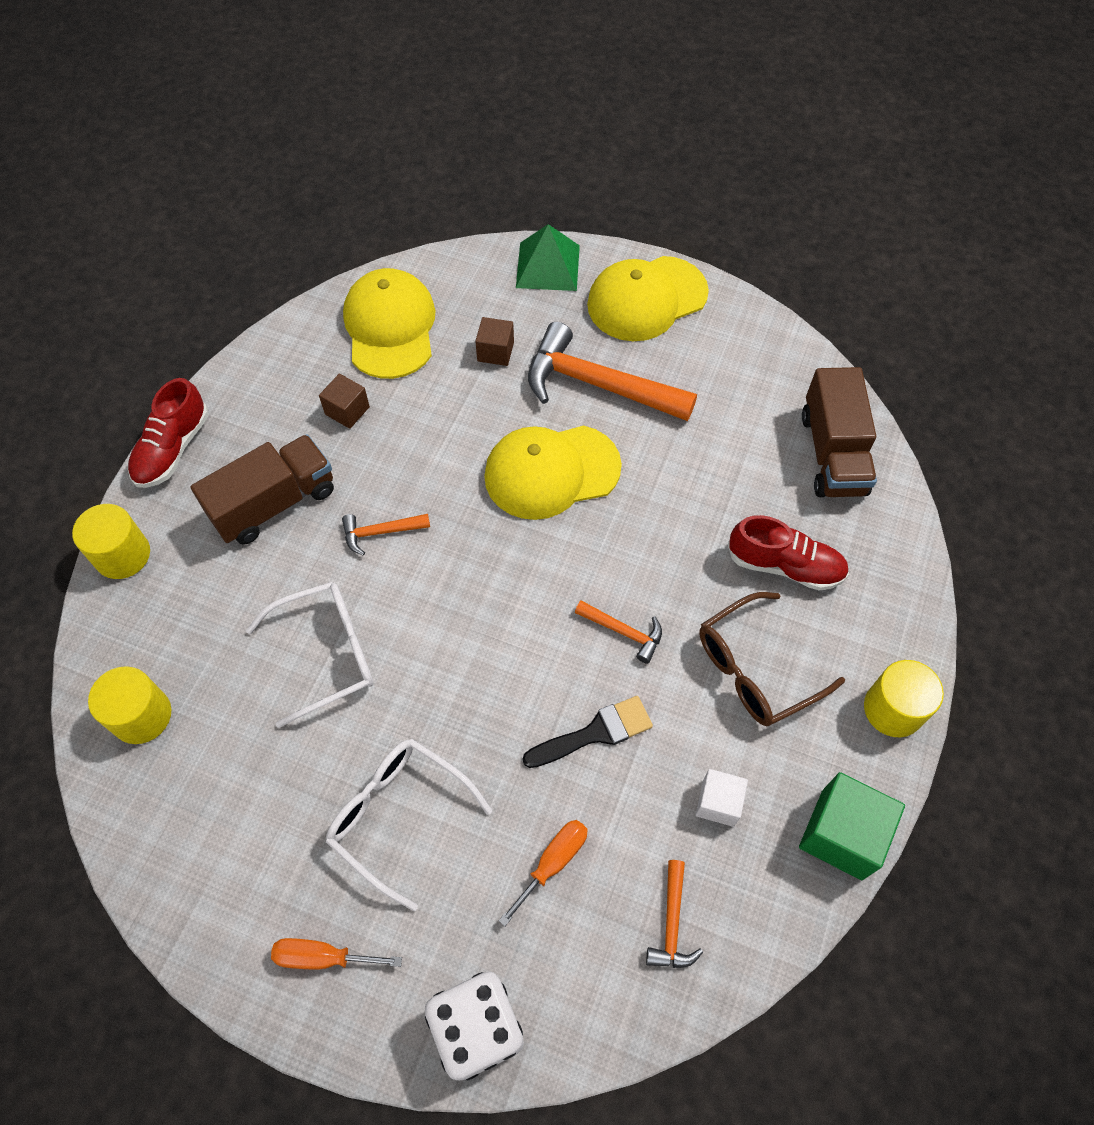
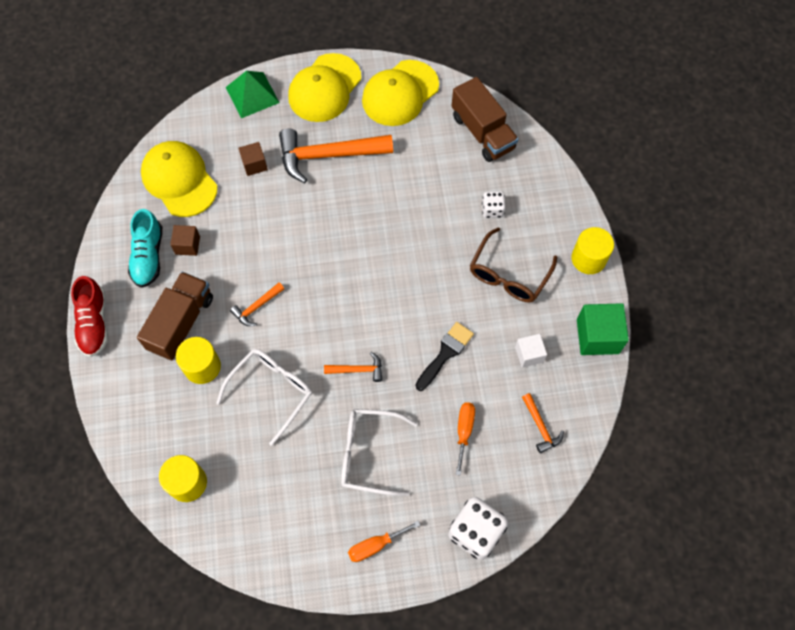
camera: 30 degrees left, 5 degrees up
yellow cylinder [72,504,150,579] -> yellow cylinder moved to [176,337,221,384]
yellow cap [484,425,622,520] -> yellow cap moved to [362,60,439,126]
orange hammer [575,600,662,664] -> orange hammer moved to [324,352,382,382]
red shoe [728,515,849,591] -> white dice [482,191,505,218]
none -> turquoise shoe [128,209,162,288]

